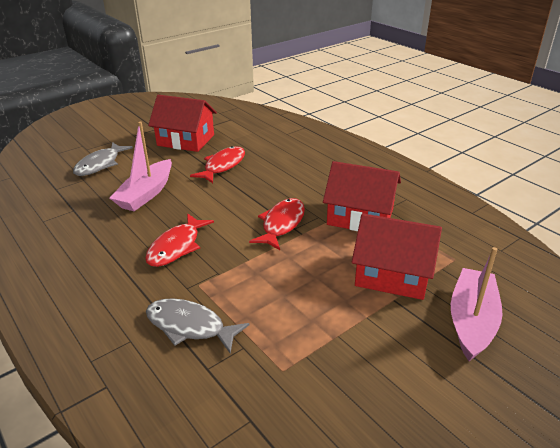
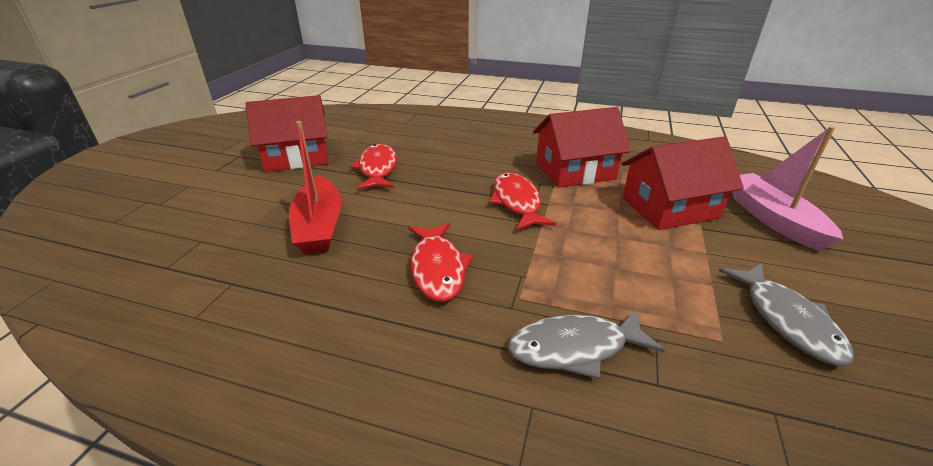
camera: 35 degrees left, 0 degrees up
grey fish [73,142,133,176] -> grey fish moved to [719,263,854,366]
pink boat [110,122,172,211] -> red boat [289,121,341,254]

